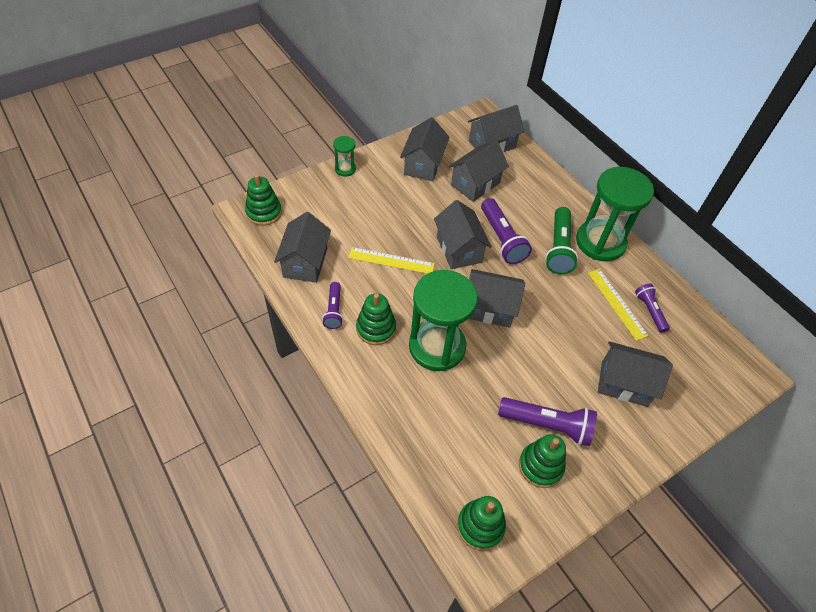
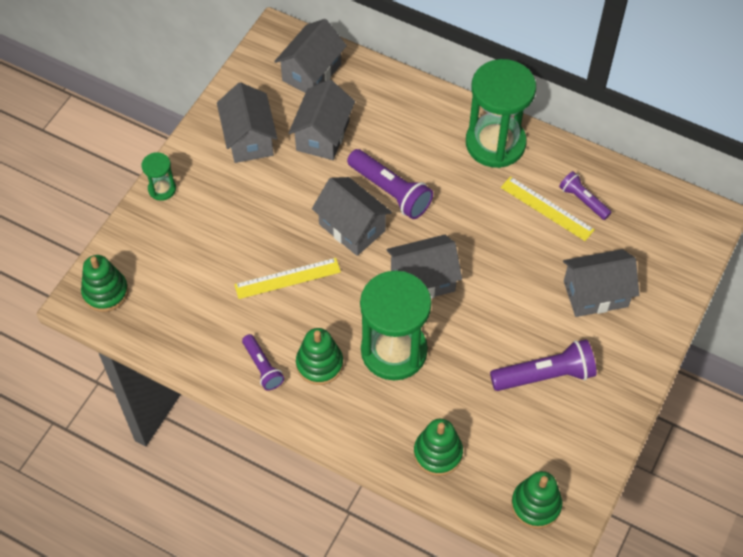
camera: 25 degrees left, 5 degrees up
grey house [274,212,331,283] -> none
green stacking toy [519,434,566,488] -> green stacking toy moved to [414,419,463,476]
green flashlight [545,207,578,274] -> none

